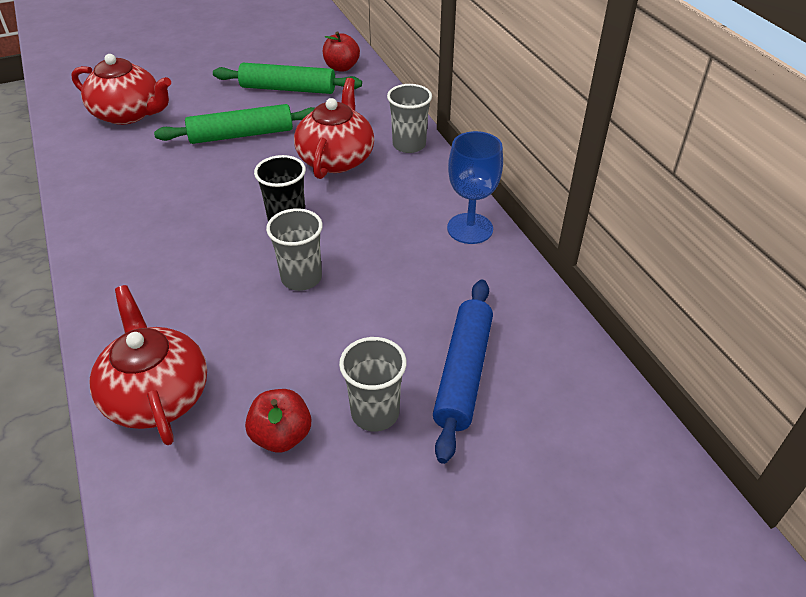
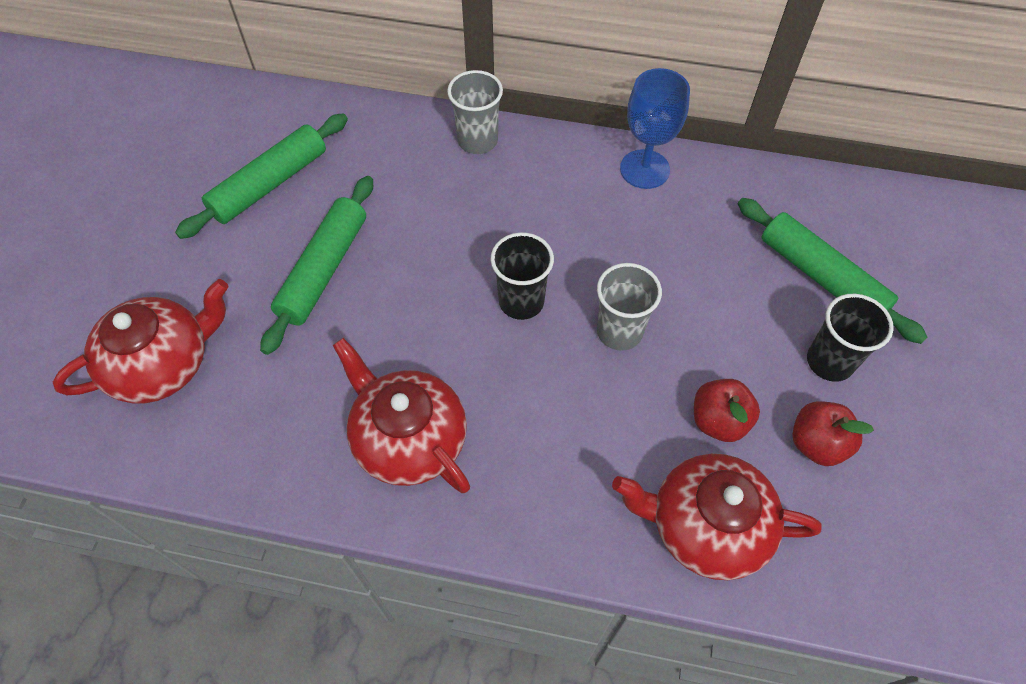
camera: 55 degrees left, 15 degrees up
red teapot [294,78,374,179] -> red teapot moved to [333,338,470,493]
red apple [323,31,360,72] -> red apple moved to [694,379,760,442]
grey cup [339,337,407,432] -> black cup [807,294,894,382]
blue rolling pin [433,280,493,464] -> green rolling pin [738,198,927,344]

